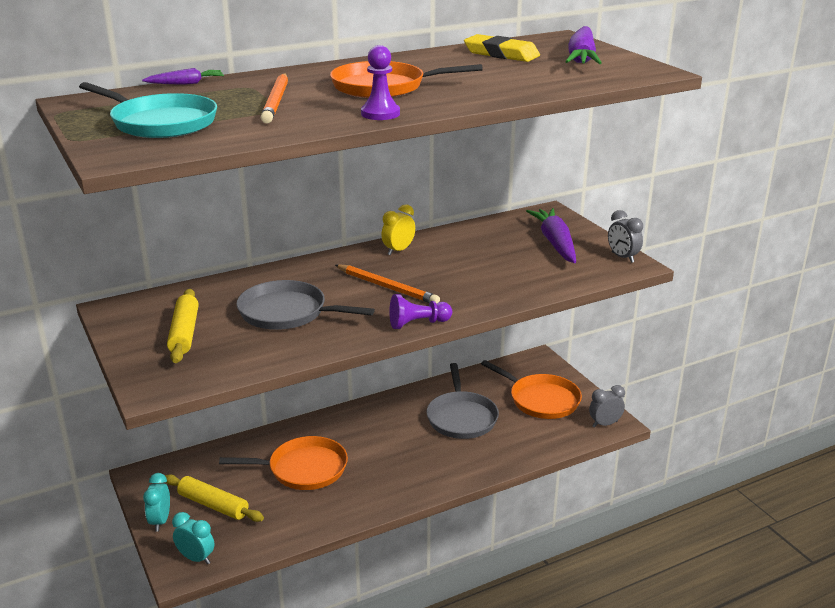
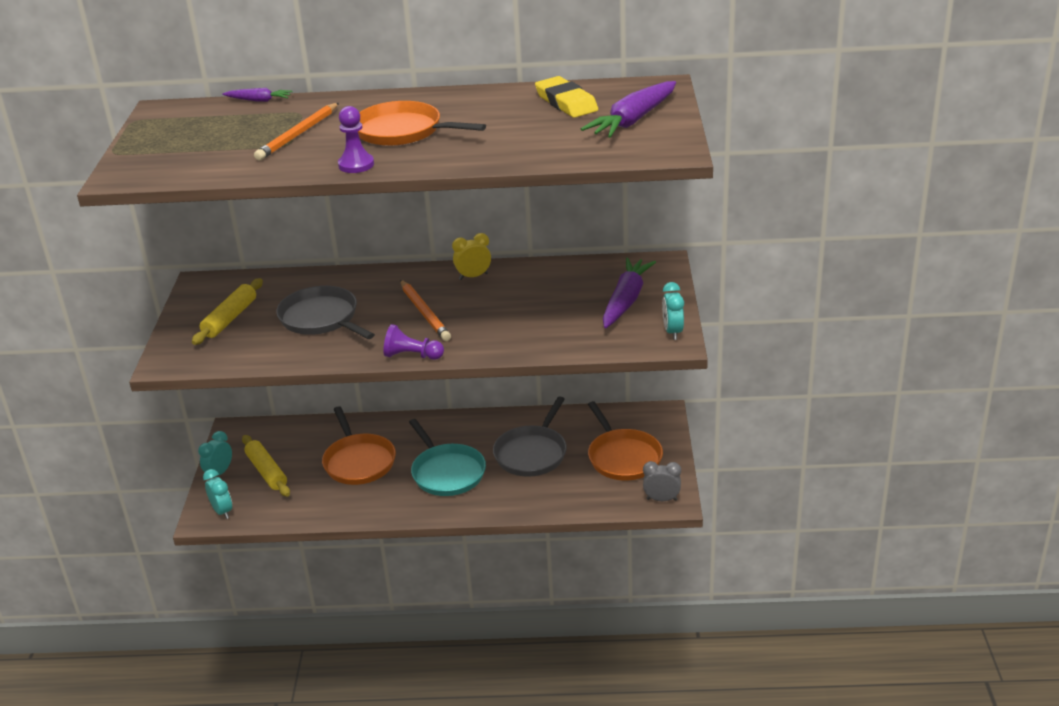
camera: 30 degrees right, 5 degrees up
turquoise pan [79,82,217,138] -> turquoise pan moved to [409,419,486,496]
orange pan [219,436,348,490] -> orange pan turned 45 degrees clockwise [322,406,396,485]
grey clock [608,210,643,263] -> turquoise clock [662,282,684,340]

